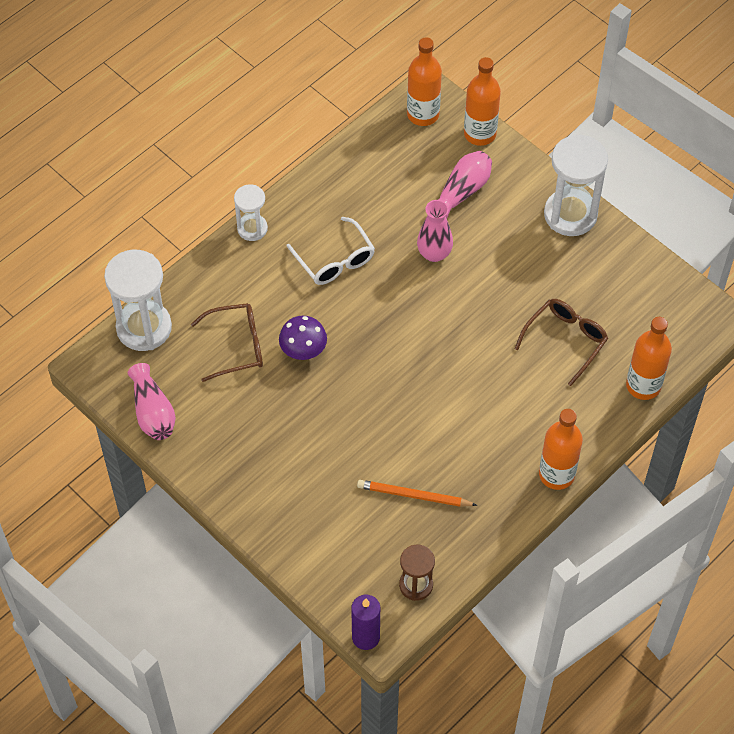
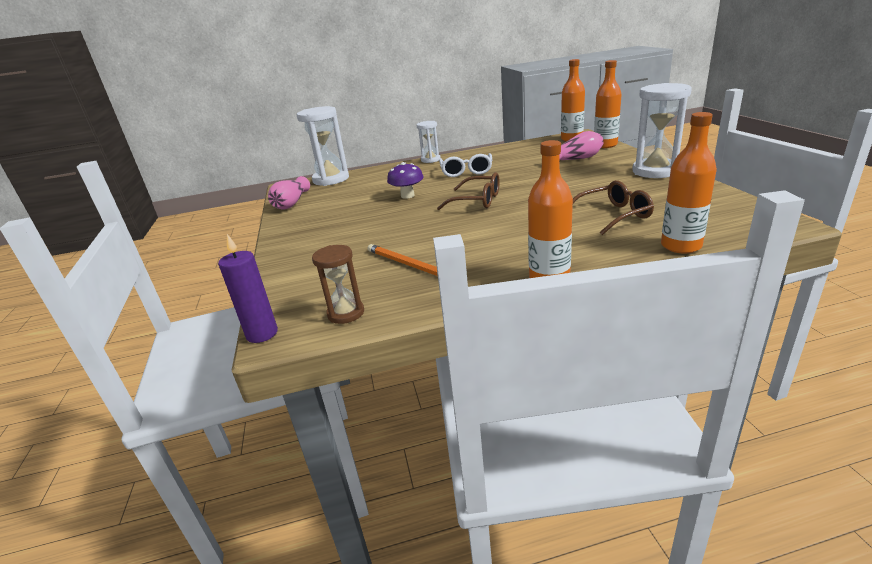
camera: 35 degrees right, 30 degrees down
brown glasses [191,303,263,382] -> brown glasses moved to [437,172,500,210]
pink vase [417,200,453,262] -> none

